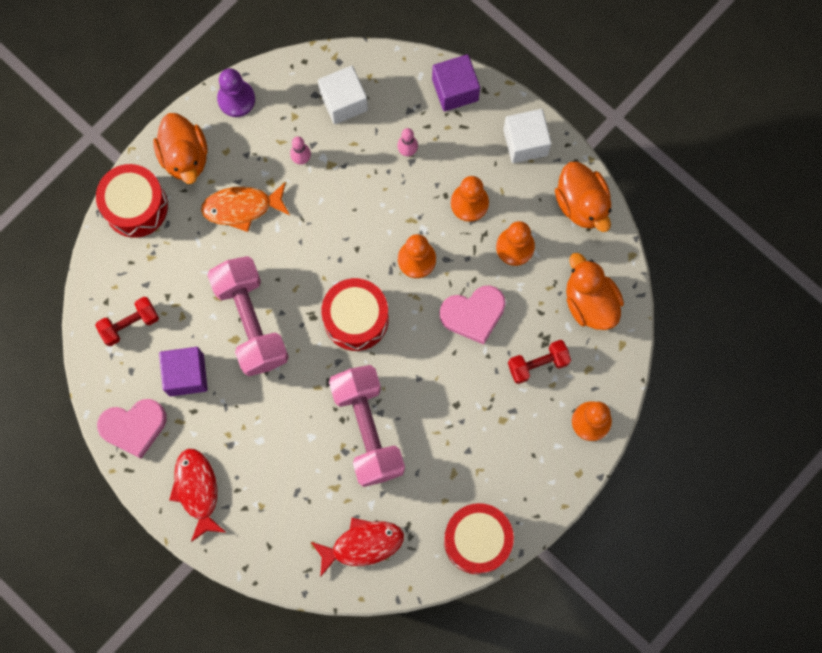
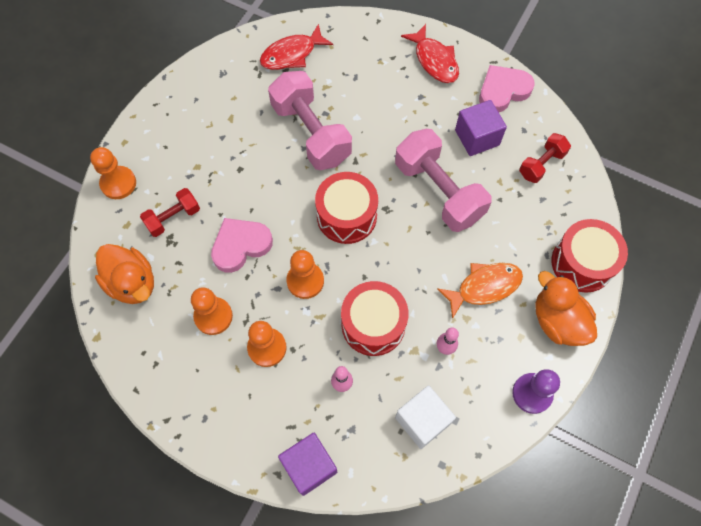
camera: 165 degrees right, 10 degrees down
red drum [444,503,514,574] -> red drum moved to [341,281,409,356]
white cube [503,109,552,163] -> none
orange duck [555,161,611,232] -> none

